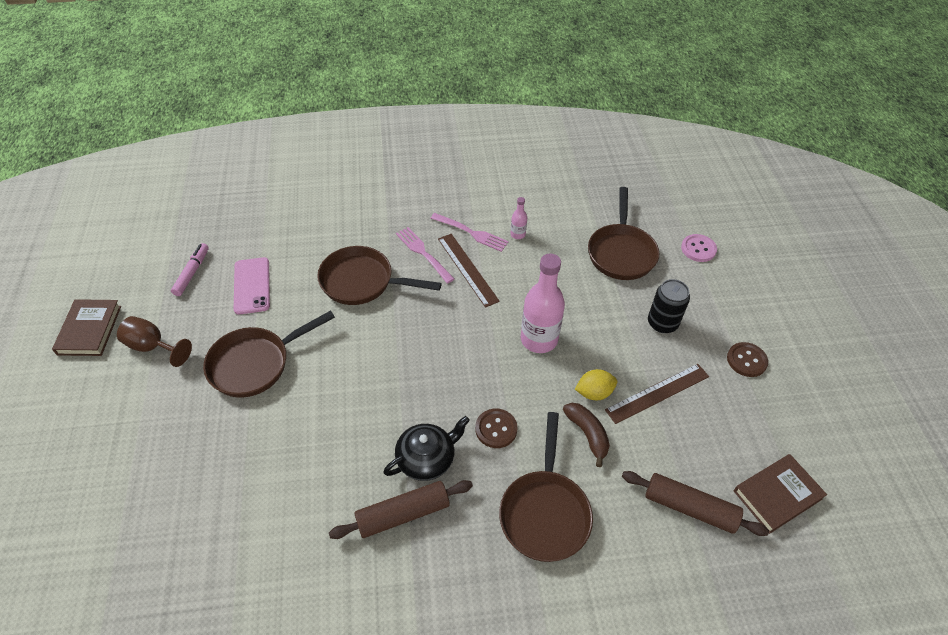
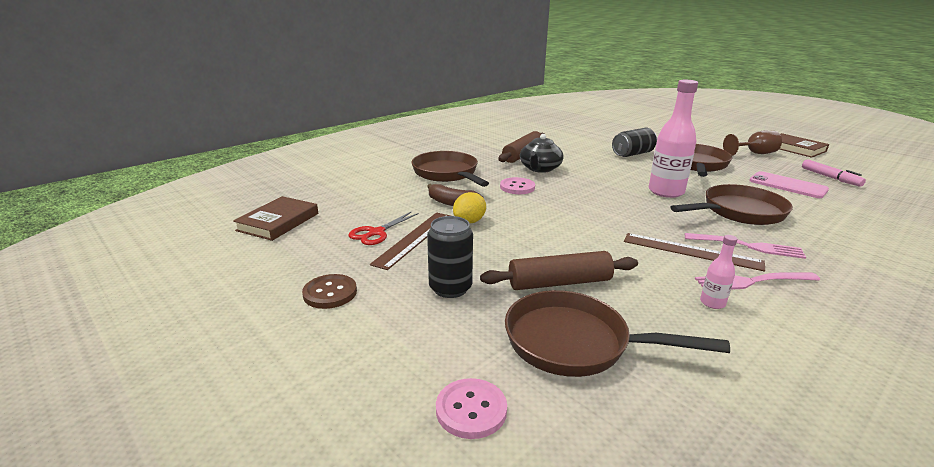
camera: 145 degrees right, 25 degrees down
brown button [475,409,518,448] -> pink button [500,177,535,194]
pink bottle [521,254,565,353] -> pink bottle moved to [649,80,698,198]
brown pan [588,187,659,280] -> brown pan turned 45 degrees counterclockwise [505,290,730,377]
brown rolling pin [622,471,769,536] -> brown rolling pin moved to [480,251,638,290]
none -> red scissors [348,212,419,245]
none -> black can [612,128,657,157]

